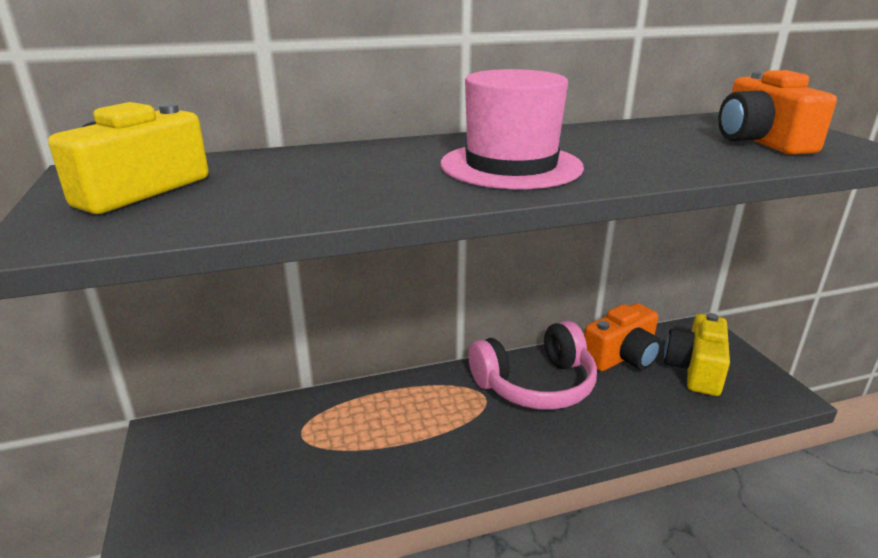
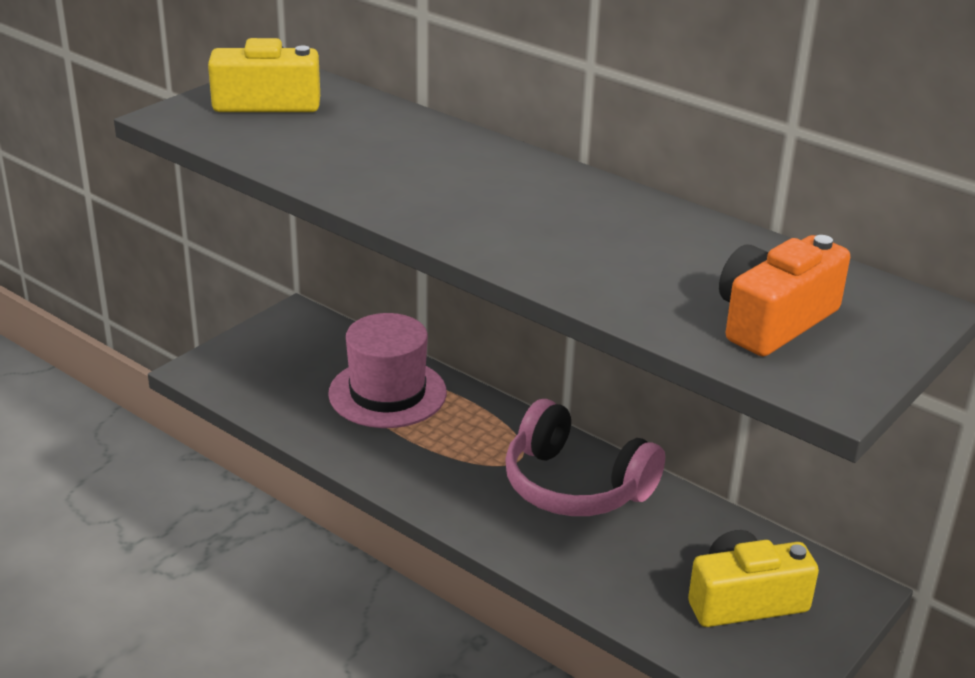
camera: 55 degrees right, 5 degrees up
pink hat [440,69,584,189] -> pink hat moved to [328,313,447,428]
orange camera [584,303,662,371] -> none

